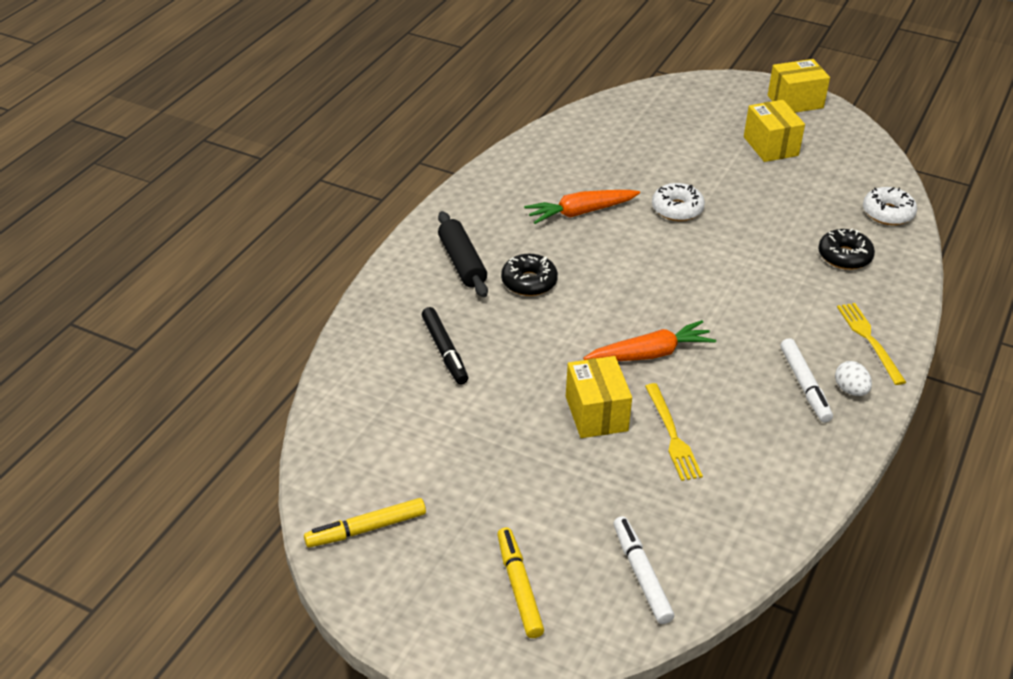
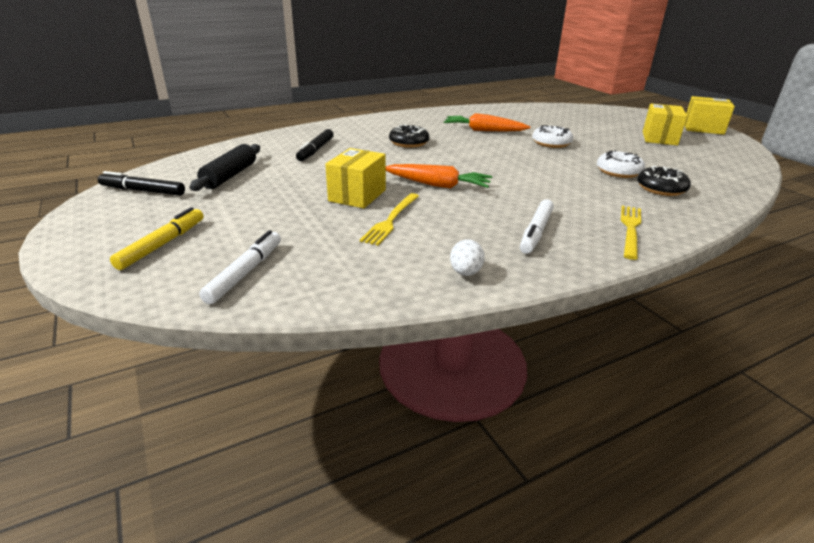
camera: 35 degrees right, 10 degrees down
yellow marker [304,498,426,548] -> black marker [97,171,185,196]
black rolling pin [438,211,488,297] -> black rolling pin moved to [189,144,260,191]
white egg [835,361,872,396] -> white egg moved to [450,239,485,276]
white donut [863,187,917,225] -> white donut moved to [597,150,645,178]

